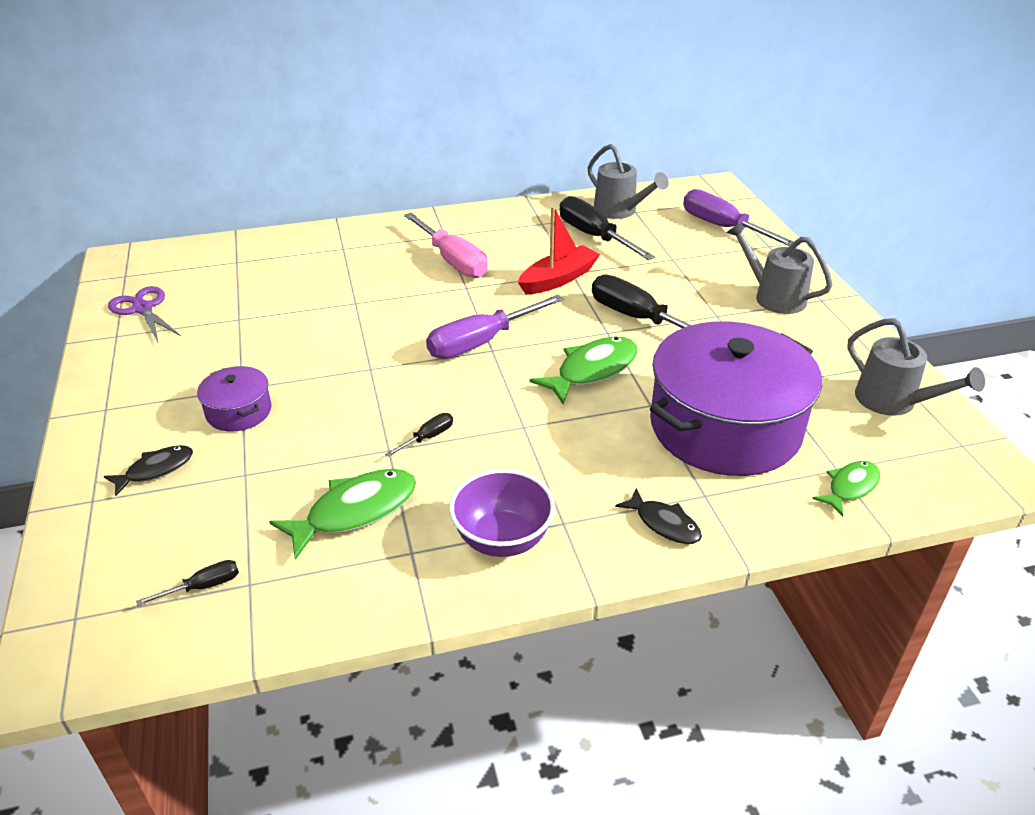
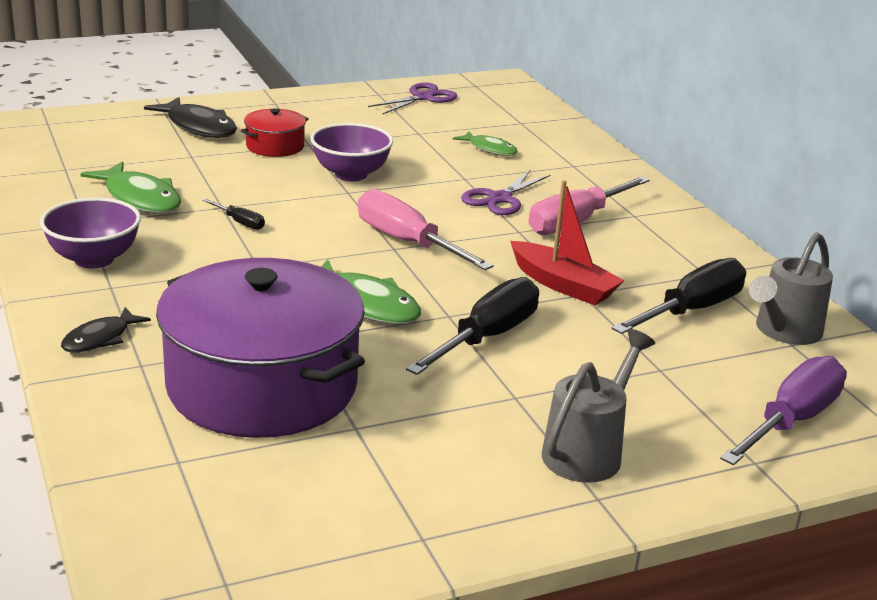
camera: 80 degrees right, 10 degrees down
black fish [104,445,193,496] -> black fish [144,97,237,138], size x1.65
black screwdriver [136,560,239,606] -> none
purple pot [197,366,272,432] -> red pot [241,108,309,157]
purple screwdriver [426,295,564,359] -> pink screwdriver [358,189,494,270]
green fish [812,461,880,517] -> green fish moved to [453,131,518,156]
grey watering can [847,318,985,416] -> none
none -> purple bowl [311,123,393,181]
none -> purple scissors [461,170,550,215]

